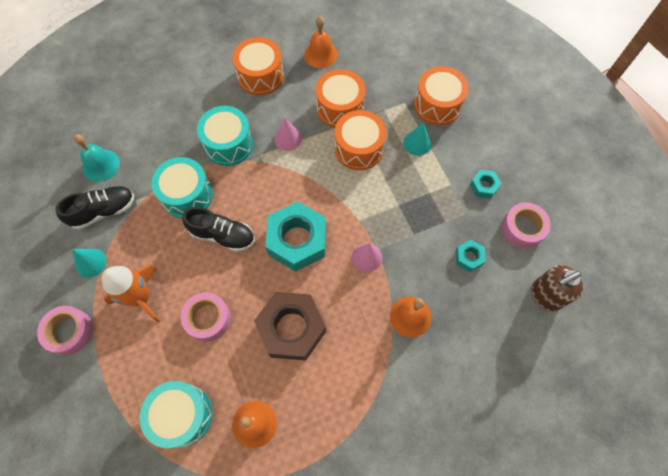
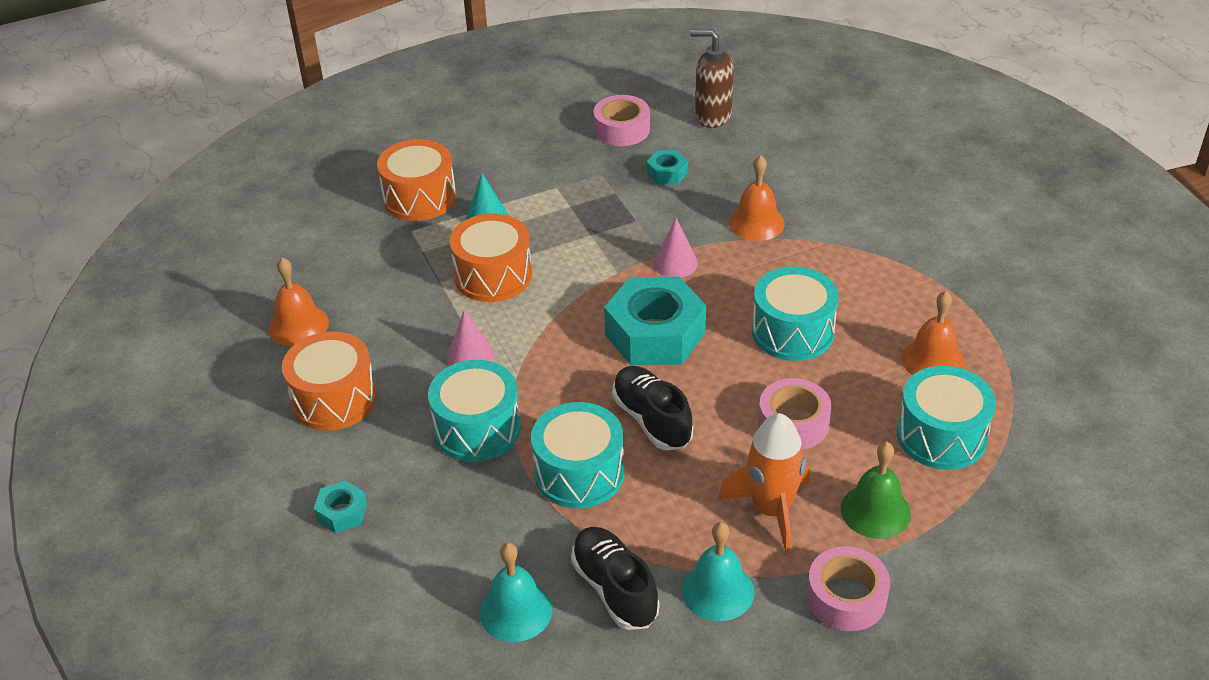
camera: 90 degrees left, 25 degrees down
turquoise cone [72,249,107,278] -> turquoise bell [682,522,754,621]
black shoe [182,207,255,252] -> black shoe turned 45 degrees counterclockwise [612,366,693,450]
brown nut [254,292,326,360] -> turquoise drum [752,267,839,361]
orange drum [316,69,365,128] -> none
turquoise nut [470,170,502,199] -> turquoise nut moved to [314,480,367,533]
brown soap dispenser [531,265,583,312] -> brown soap dispenser turned 135 degrees clockwise [690,29,734,128]
none -> green bell [841,442,911,539]

